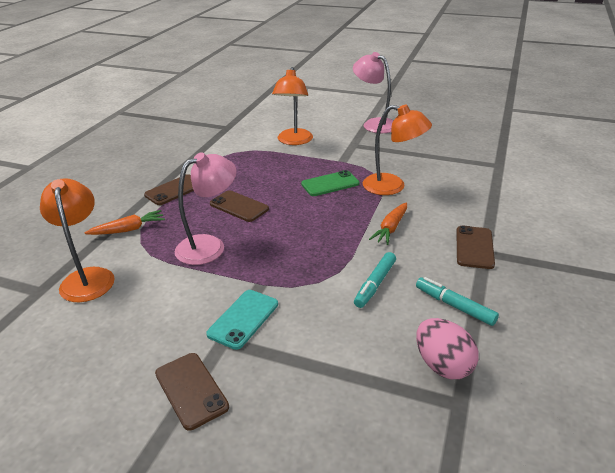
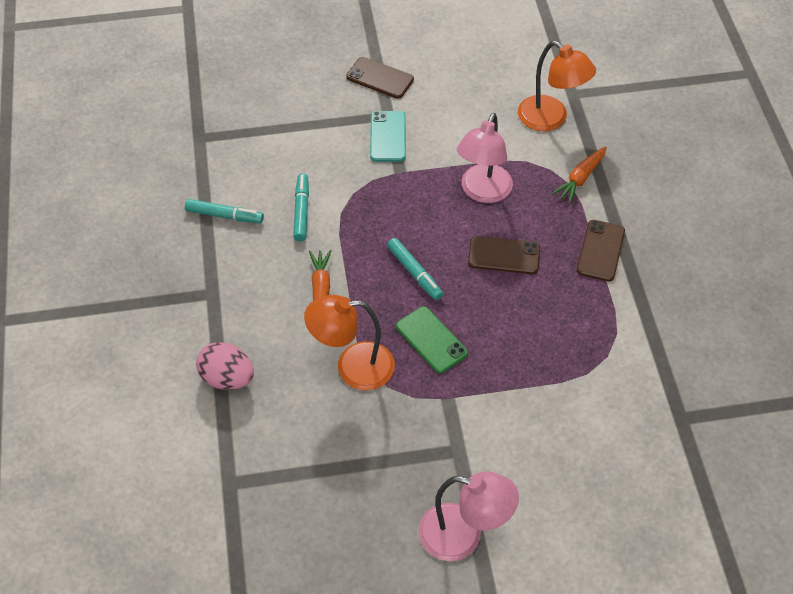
camera: 150 degrees right, 20 degrees up
orange lamp [272,67,313,145] -> none
green phone [301,170,360,196] -> green phone turned 75 degrees counterclockwise [396,306,468,373]
pink egg [416,318,478,379] -> pink egg moved to [196,342,254,390]
brown phone [456,225,495,269] -> none
none -> turquoise marker [387,238,443,300]

